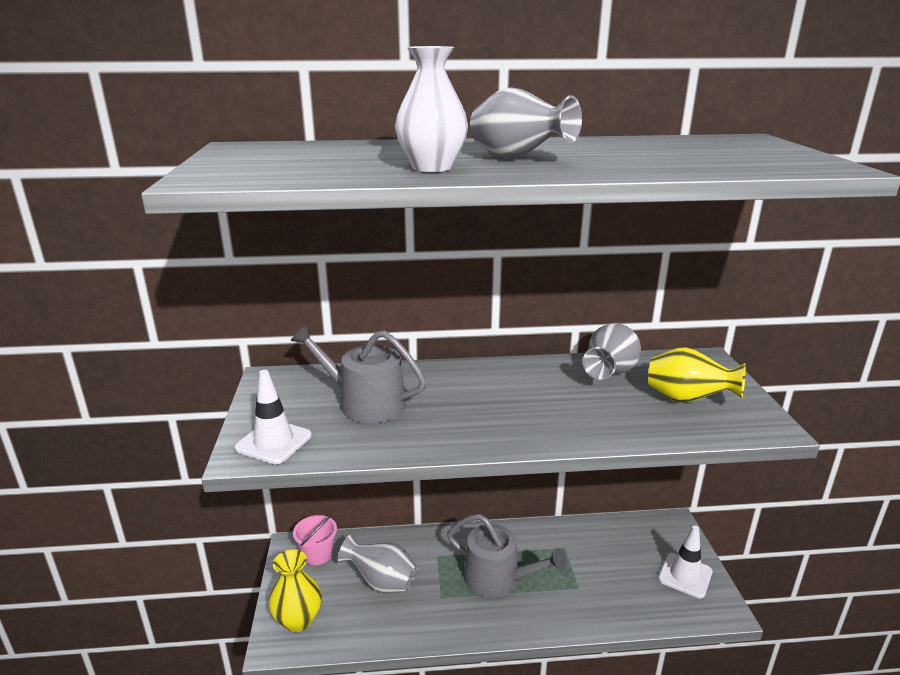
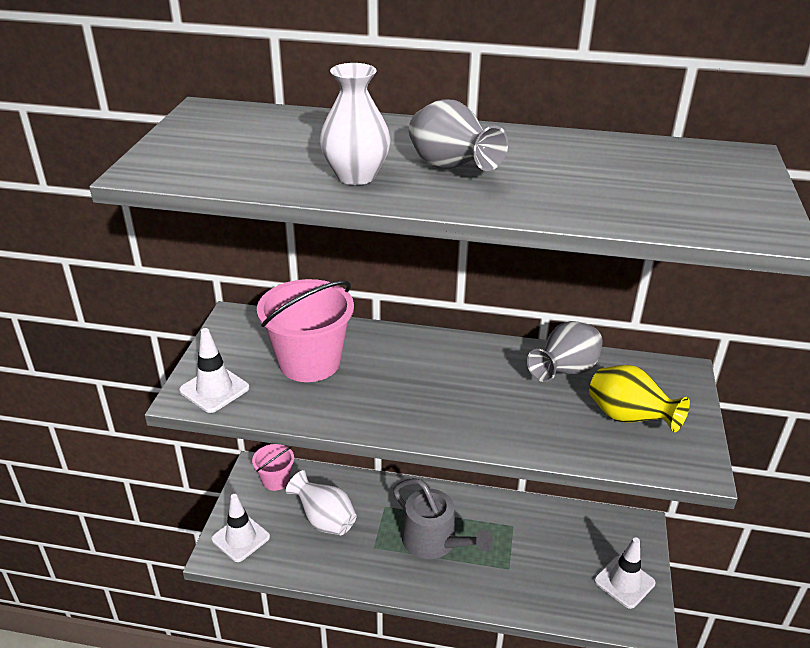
camera: 15 degrees right, 10 degrees up
yellow vase [269,549,322,632] -> white traffic cone [211,494,270,562]
grey watering can [291,324,426,423] -> pink bucket [257,279,354,382]
grey vase [338,534,417,593] -> white vase [286,470,357,535]

